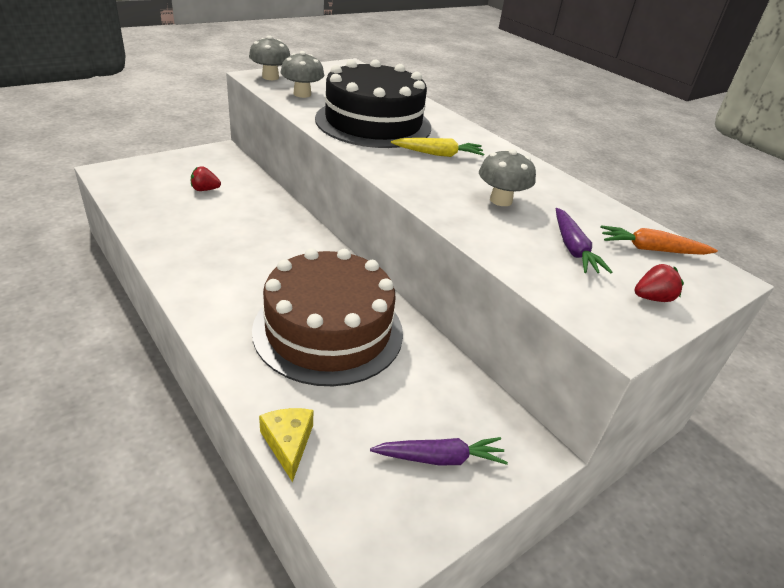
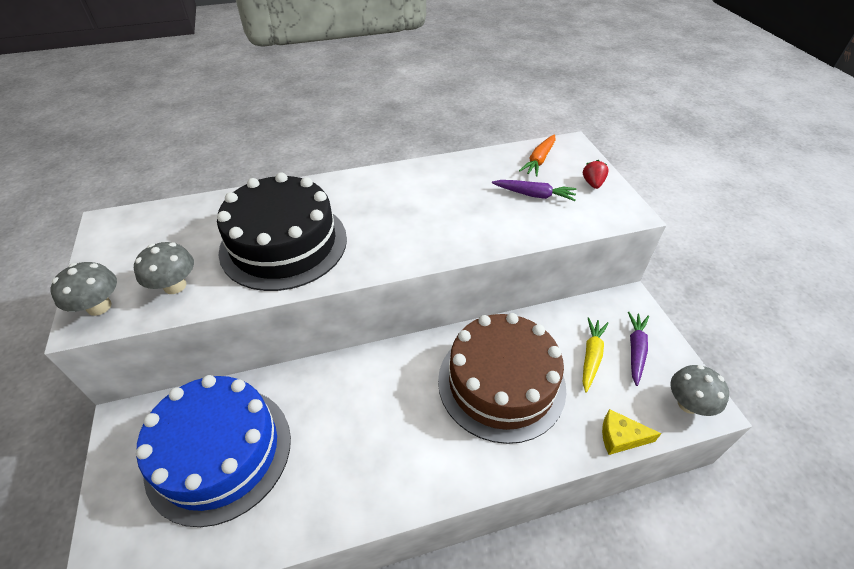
camera: 65 degrees left, 10 degrees up
red strawberry [191,166,221,191] -> blue cake [136,375,291,527]
yellow carrot [391,138,484,157] -> yellow carrot moved to [583,317,609,392]
grey mushroom [479,149,536,206] -> grey mushroom moved to [670,365,729,416]

